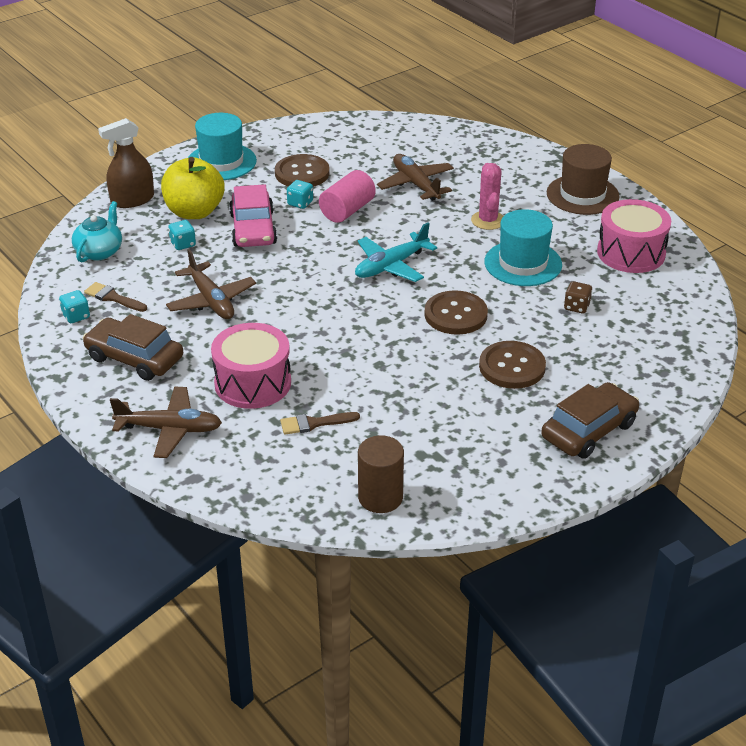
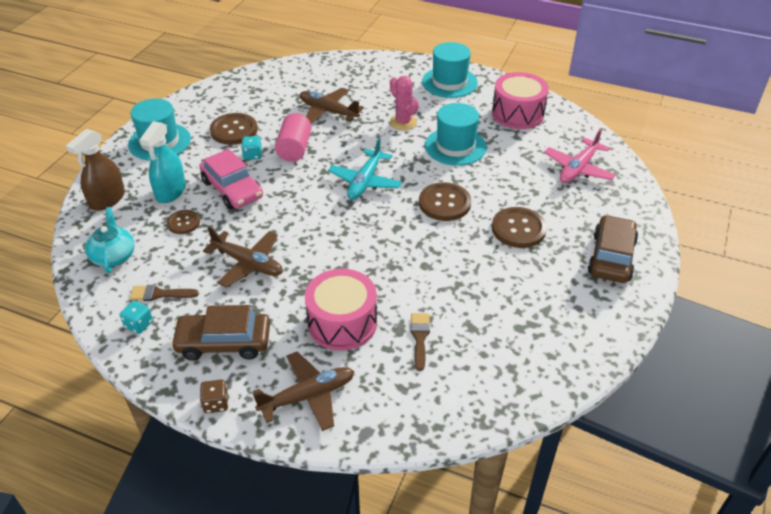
camera: 30 degrees left, 5 degrees up
yellow apple [161,157,224,219] -> turquoise spray bottle [140,121,186,203]
turquoise dice [168,220,196,250] -> brown button [167,210,200,234]
brown brush [280,412,360,435] -> brown brush turned 135 degrees clockwise [410,313,430,371]
brown cylinder [358,435,404,513] -> none
brown hat [547,144,619,215] -> turquoise hat [422,42,478,98]
brown dice [564,281,592,314] -> brown dice moved to [200,380,228,413]
none -> pink plane [544,129,616,183]

